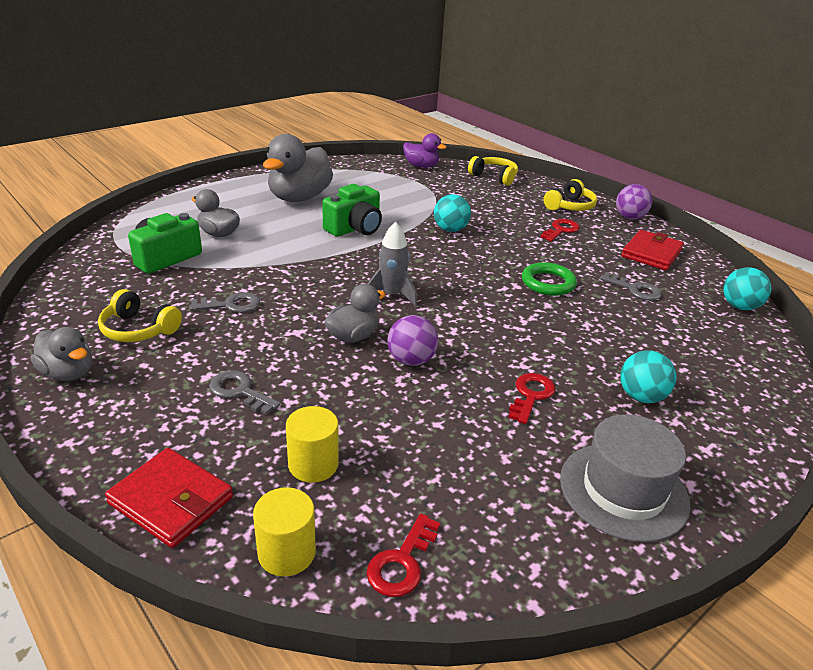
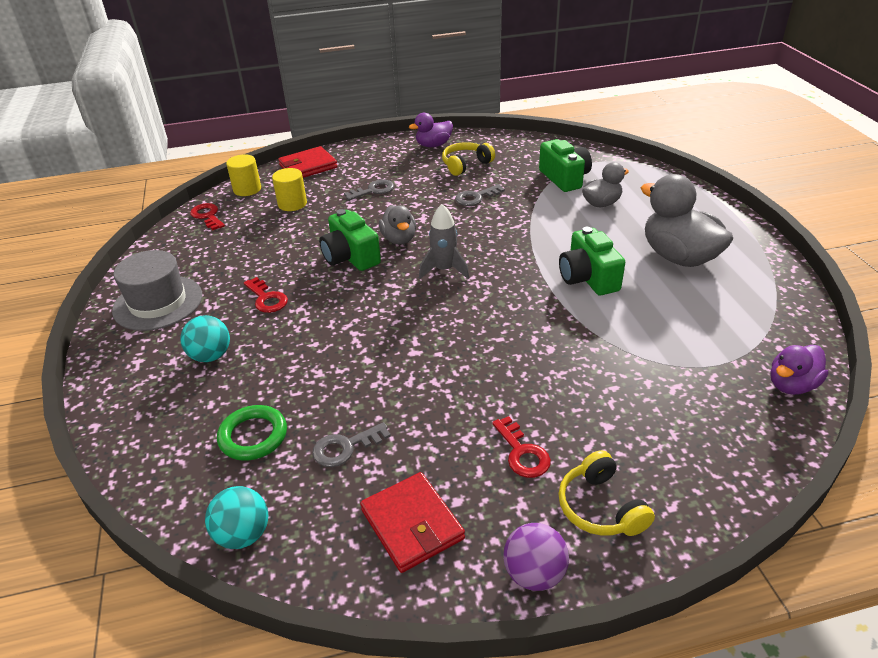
camera: 120 degrees right, 5 degrees up
grey duck [31,327,92,381] -> purple duck [409,113,453,147]
grey key [189,292,260,313] -> grey key turned 45 degrees clockwise [455,184,505,206]
purple ball [387,315,438,366] -> green camera [319,209,381,271]
turquoise ball [434,194,471,232] -> none
yellow headphones [468,156,518,186] -> none
green ring [522,262,577,296] -> green ring moved to [217,405,287,461]

